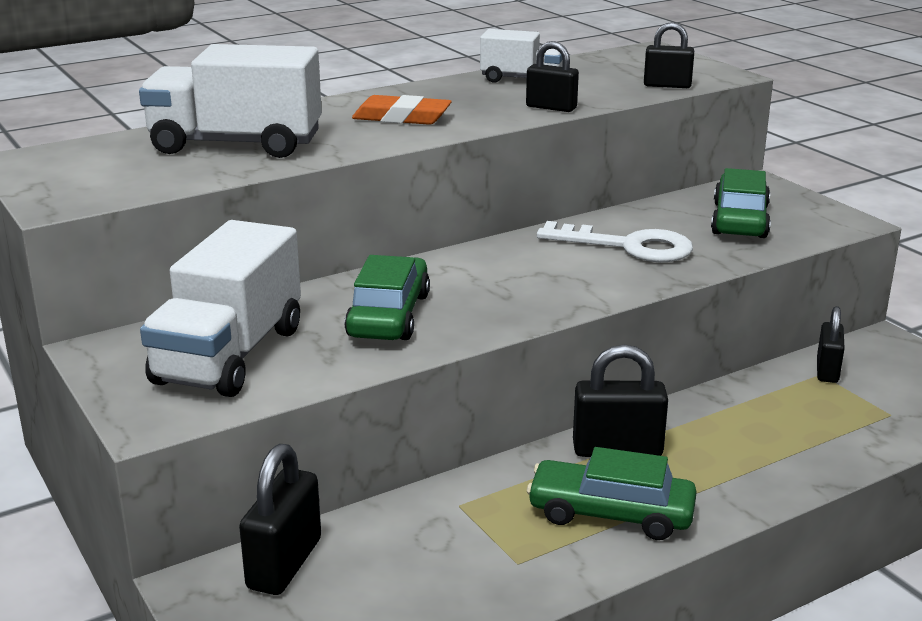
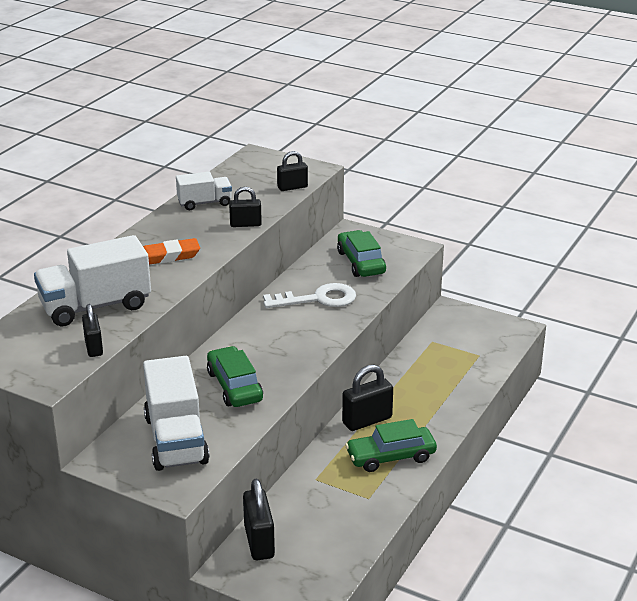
camera: 30 degrees left, 5 degrees up
black padlock [817,306,845,383] -> black padlock moved to [82,304,103,357]

